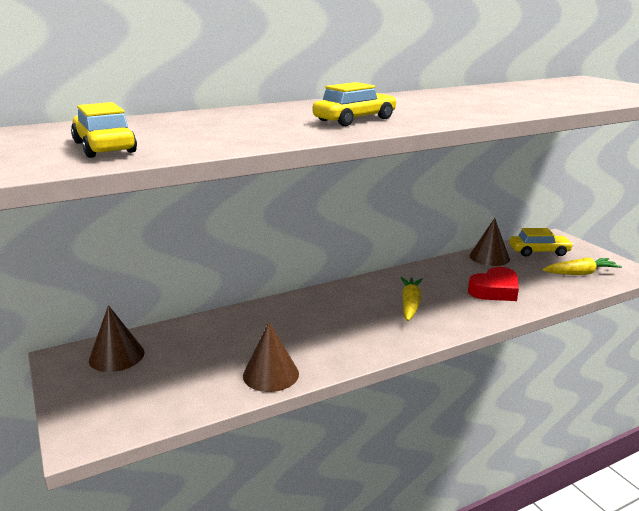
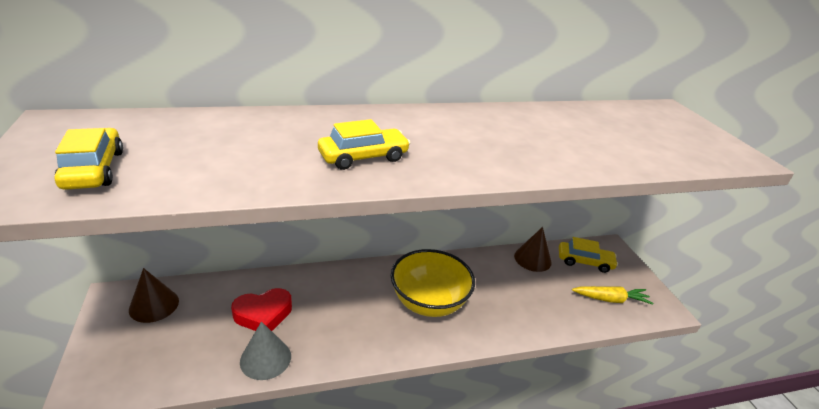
camera: 10 degrees right, 10 degrees up
brown cone [243,322,299,392] -> grey cone [240,321,291,380]
yellow carrot [400,277,423,321] -> yellow bowl [391,249,475,317]
red heart [468,267,519,301] -> red heart moved to [231,288,292,331]

